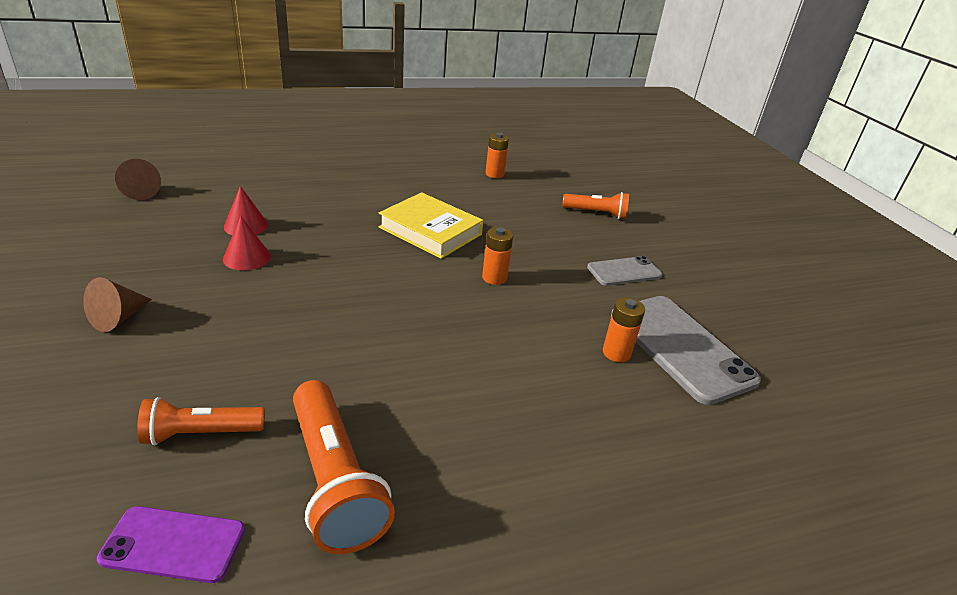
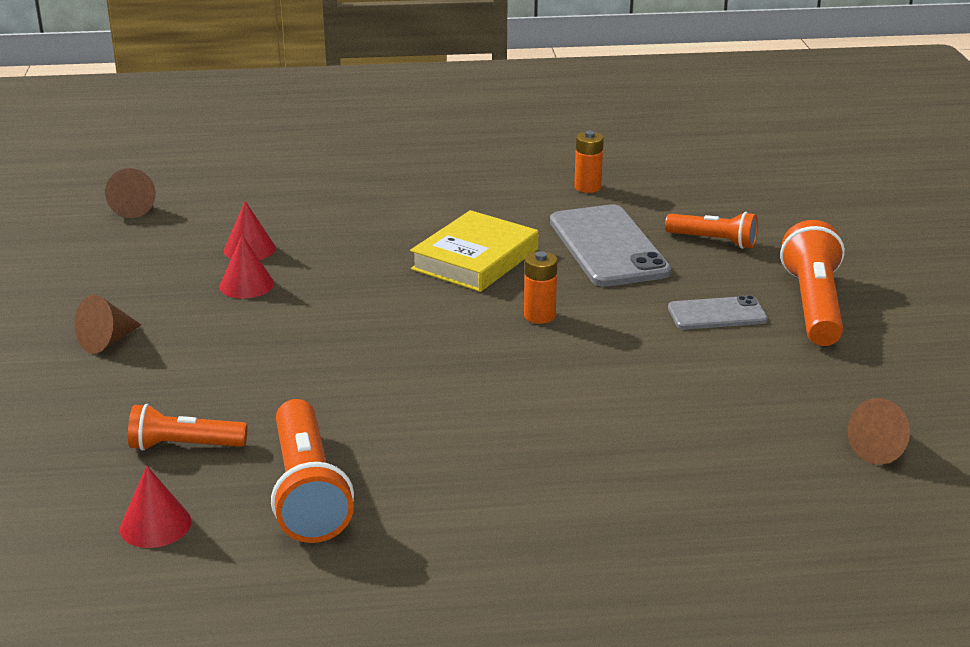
camera: 15 degrees right, 5 degrees down
purple phone [97,506,245,583] -> red cone [120,466,191,548]
yellow book [379,192,483,259] -> yellow book turned 75 degrees clockwise [410,210,538,292]
orange battery [603,298,645,362] -> none
grey phone [611,296,761,405] -> grey phone moved to [550,204,671,287]
none -> orange flashlight [780,220,845,346]
none -> brown cone [848,398,910,465]

